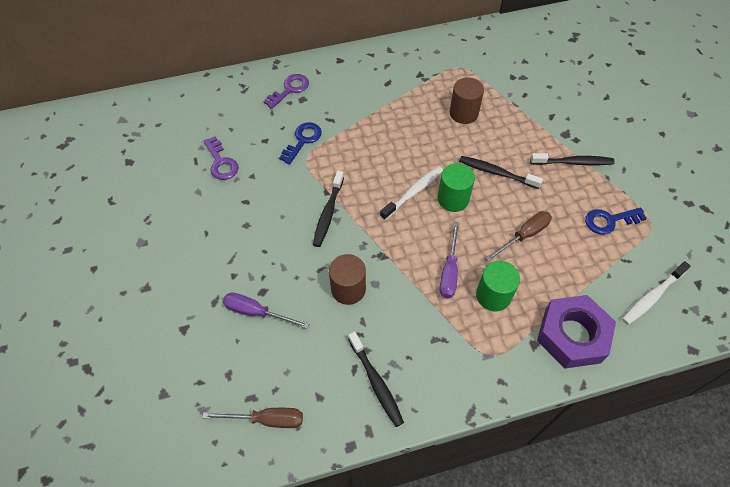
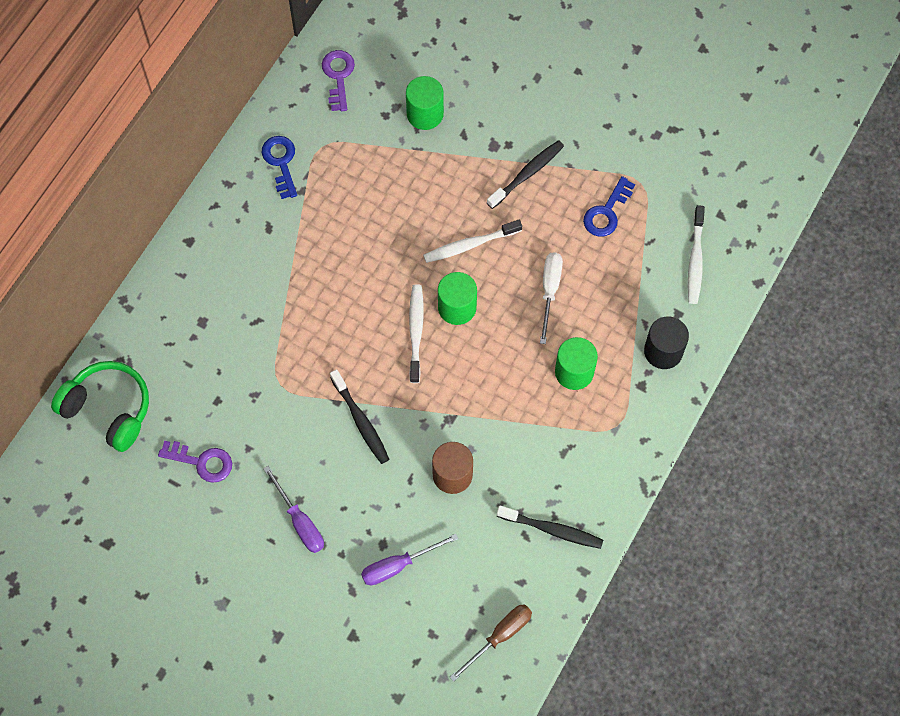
camera: 45 degrees left, 10 degrees up
purple key [263,74,309,109] -> purple key moved to [322,50,355,111]
blue key [279,122,322,164] -> blue key moved to [262,136,297,199]
purple screwdriver [439,222,459,298] -> purple screwdriver moved to [263,466,324,553]
brown cylinder [450,78,484,124] -> none
black toothbrush [459,156,543,189] -> white toothbrush [423,220,522,263]
brown screwdriver [486,211,552,261] -> white screwdriver [540,252,563,344]
purple nut [537,295,616,368] -> black cylinder [644,317,689,369]
none -> green headphones [51,361,149,452]
none -> green cylinder [406,76,444,130]

